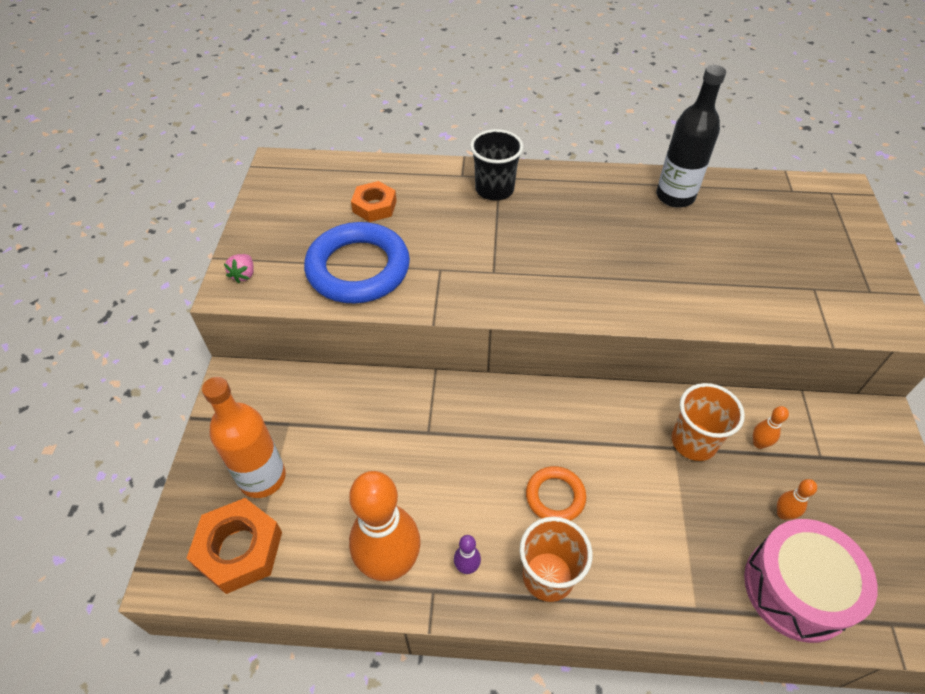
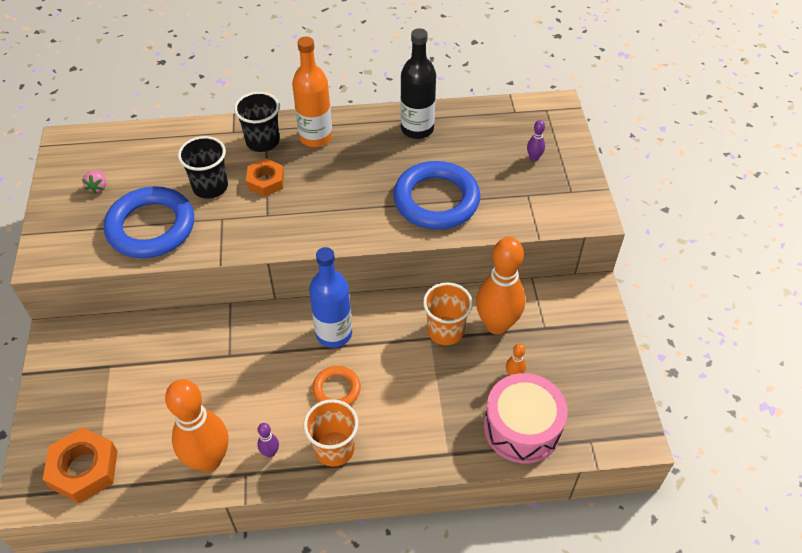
camera: 10 degrees left, 0 degrees up
orange bottle [202,377,286,498] -> orange bottle moved to [292,37,332,147]
pink strawberry [224,254,253,283] -> pink strawberry moved to [82,170,106,194]
orange nut [351,181,397,222] -> orange nut moved to [246,159,284,197]
orange bowling pin [753,406,789,449] -> orange bowling pin [476,237,525,334], size x2.50
none -> black cup [178,136,228,199]
none -> blue bottle [309,247,352,348]
none -> blue ring [393,161,480,230]
none -> purple bowling pin [527,120,545,161]

